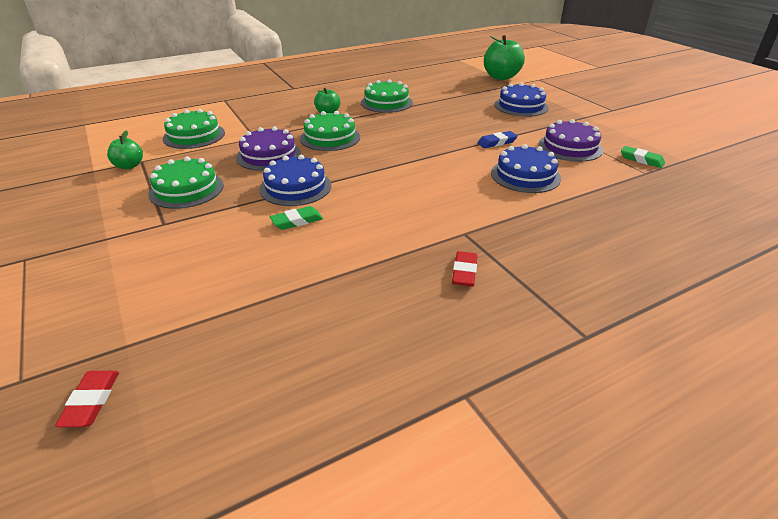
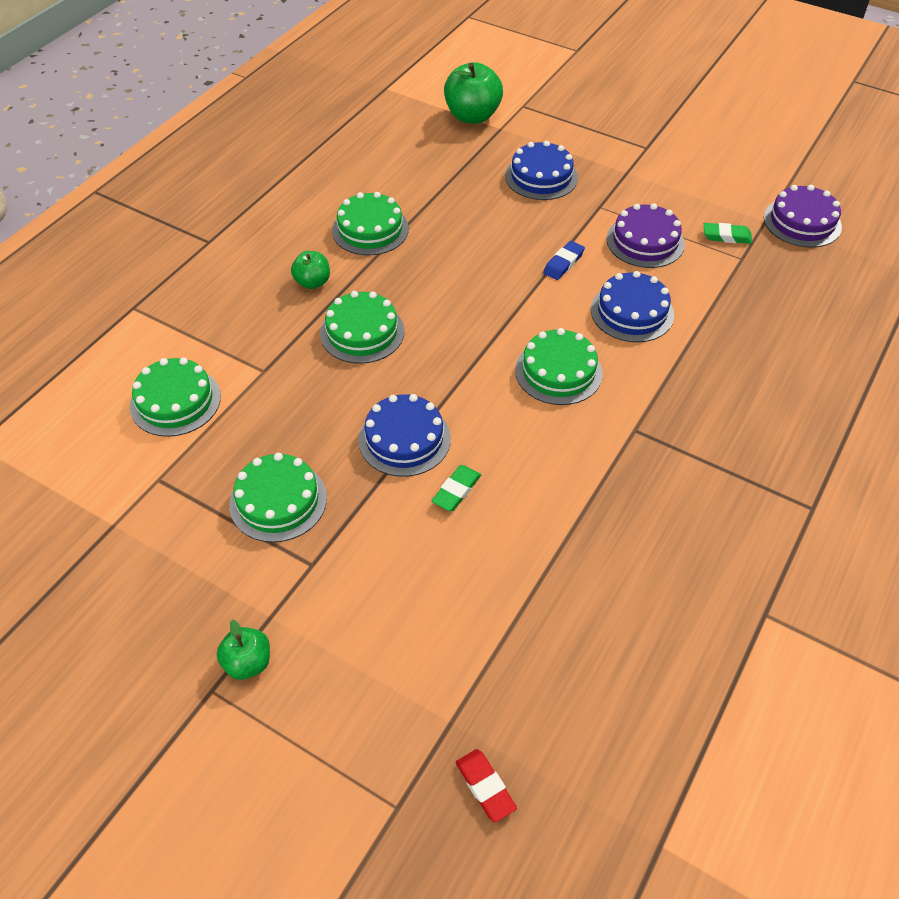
camera: 30 degrees left, 15 degrees up
green apple [107,130,143,169] -> green apple moved to [217,619,270,680]
purple cake [236,127,301,171] -> purple cake moved to [764,185,842,248]
red eraser [452,251,478,287] -> none
none -> green cake [515,328,603,405]

